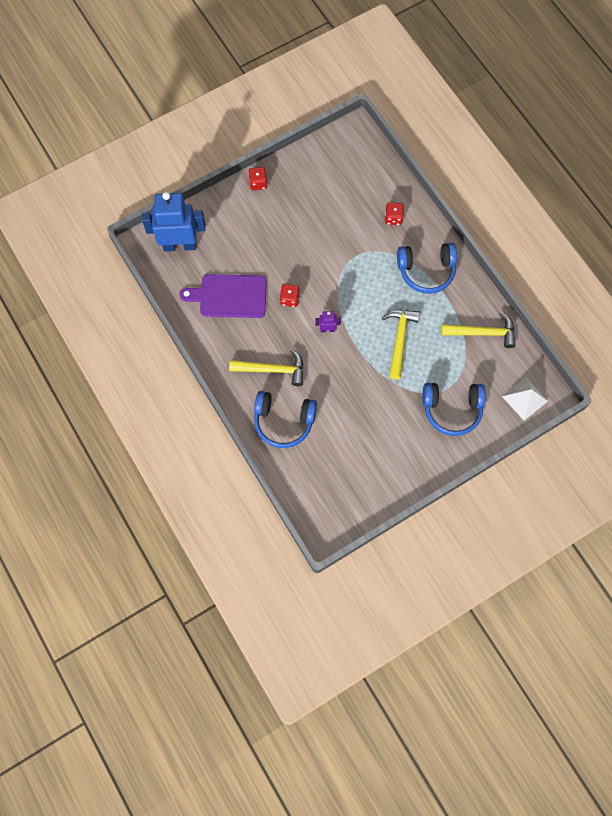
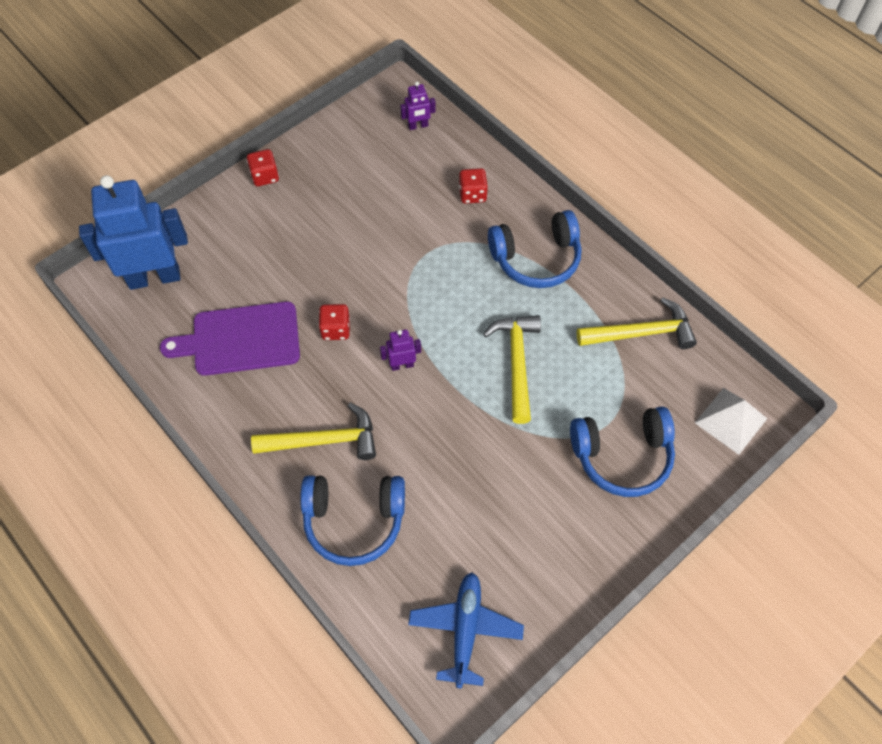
camera: 10 degrees left, 10 degrees down
none -> purple robot [400,82,436,130]
none -> blue plane [408,572,524,688]

